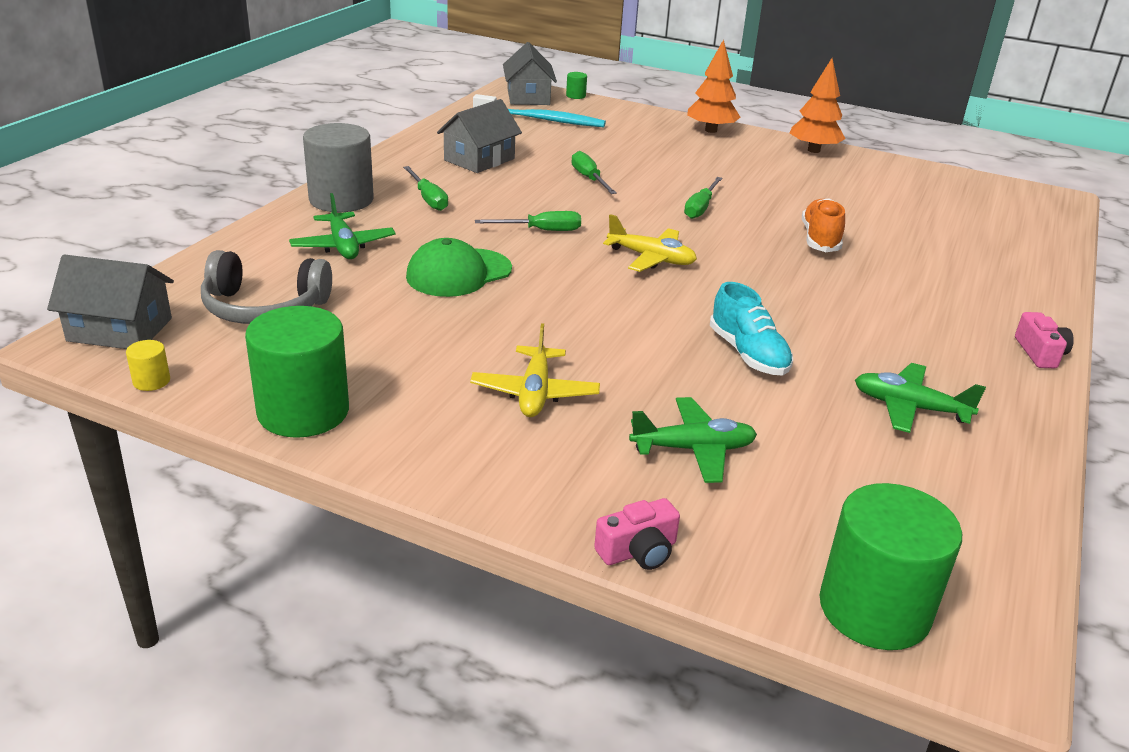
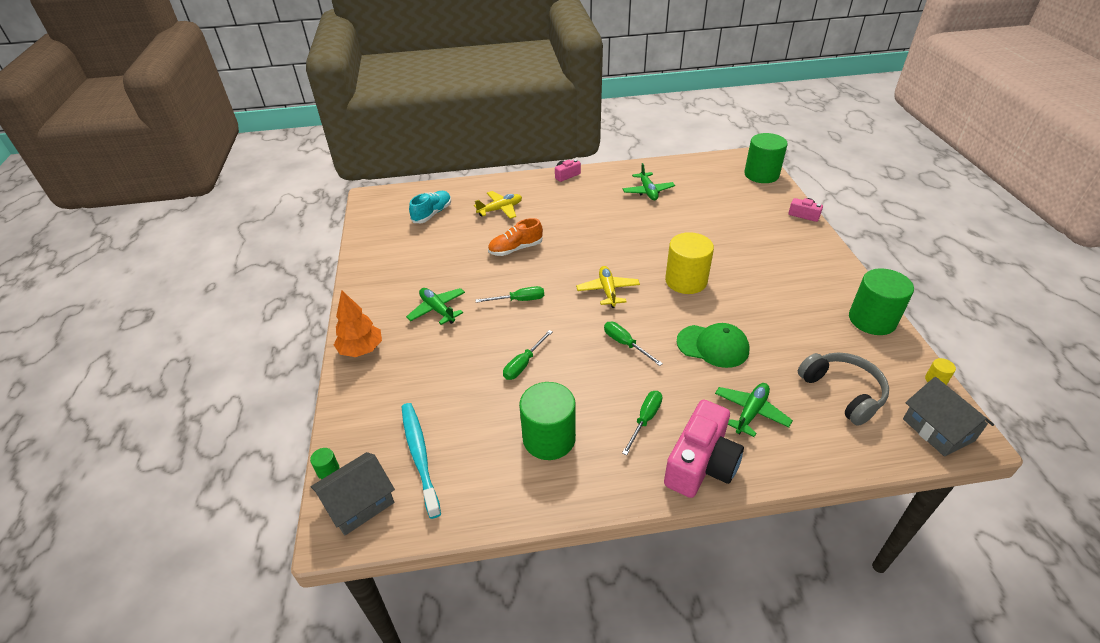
camera: 120 degrees left, 10 degrees up
grey cylinder [303,123,374,212] -> pink camera [664,400,744,498]
grey house [437,99,522,173] -> green cylinder [519,382,576,460]
yellow plane [470,323,600,417] -> yellow plane moved to [474,191,522,219]
green plane [629,397,757,483] -> green plane moved to [406,288,465,325]
turquoise shoe [710,282,793,375] -> turquoise shoe moved to [409,191,451,223]
orange tree [790,58,846,153] -> none
none -> yellow cylinder [665,232,714,294]

